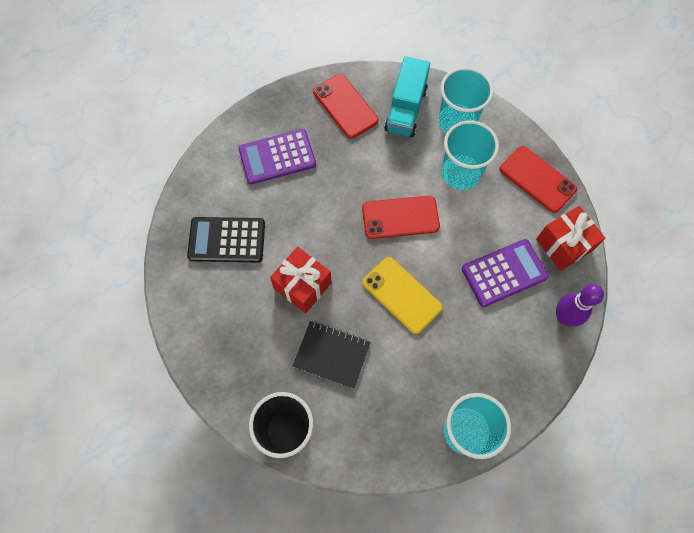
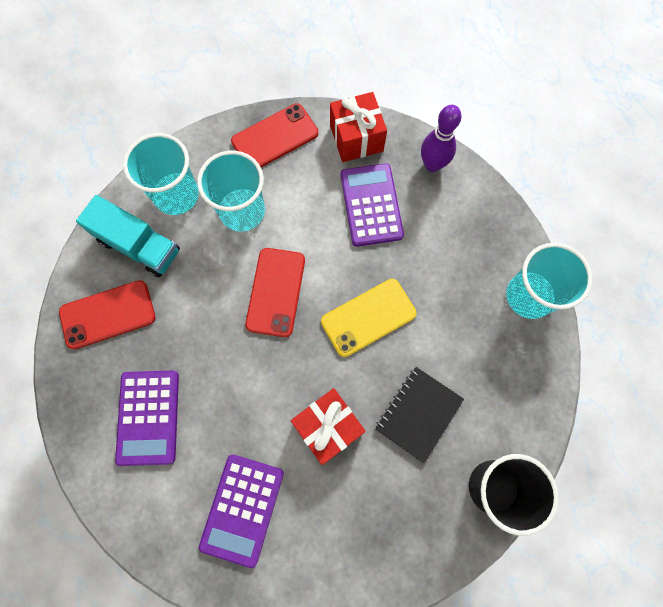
camera: 75 degrees left, 5 degrees up
black calculator [187,217,265,262] -> purple calculator [199,455,284,568]

